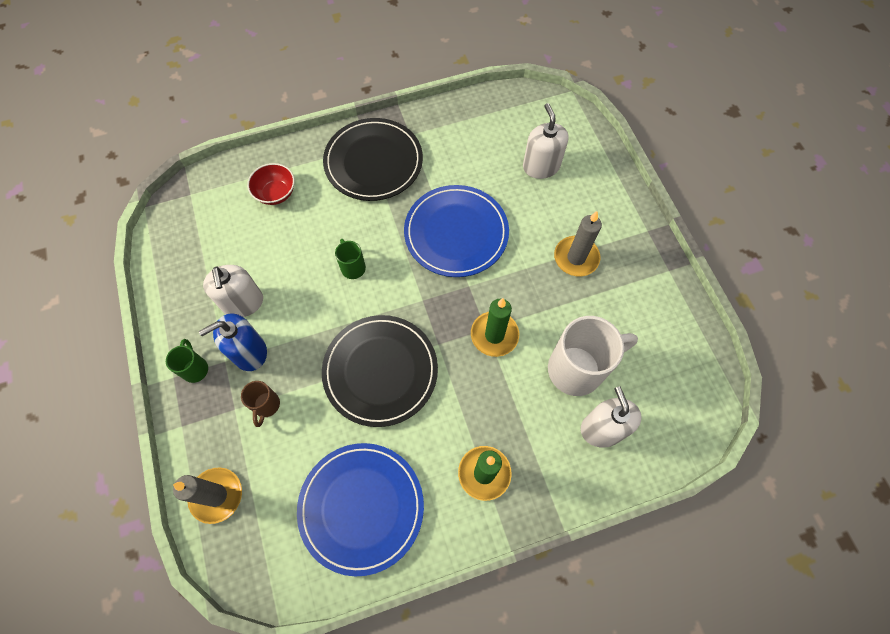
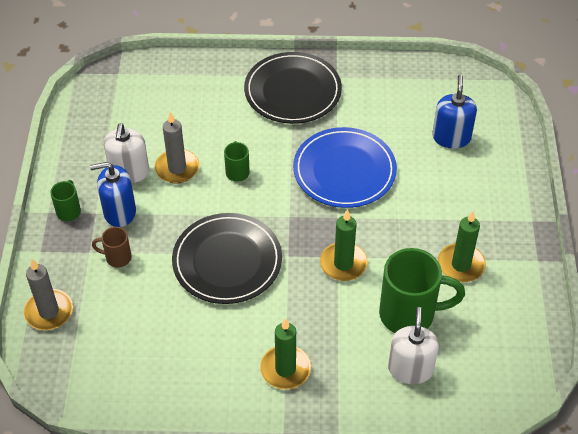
camera: 20 degrees right, 15 degrees down
brown mug [241,381,280,427] -> brown mug turned 75 degrees clockwise [92,227,132,268]
red bowl [247,163,295,205] -> none
blue plate [297,443,424,576] -> none
white soap dispenser [523,103,569,179] -> blue soap dispenser [432,75,477,148]
white mug [548,316,638,396] -> green mug [379,248,465,333]
grey candle [554,211,602,277] -> grey candle moved to [155,112,199,184]
none -> green candle [438,211,486,282]

